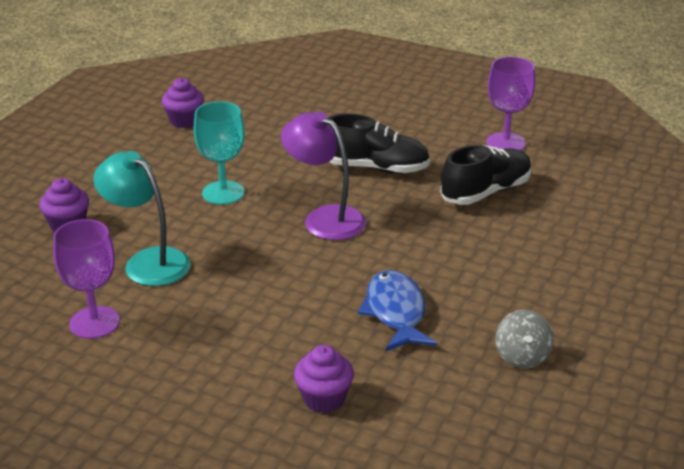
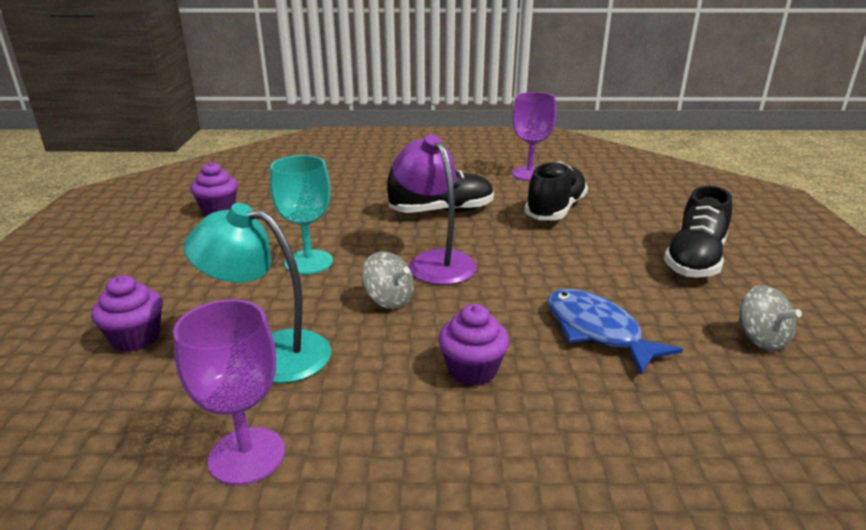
camera: 25 degrees left, 5 degrees down
purple lamp [281,111,366,240] -> purple lamp turned 45 degrees clockwise [392,135,477,285]
purple cupcake [294,345,354,413] -> purple cupcake moved to [438,304,509,386]
none -> grey spinning top [362,251,414,309]
none -> black shoe [664,186,732,278]

